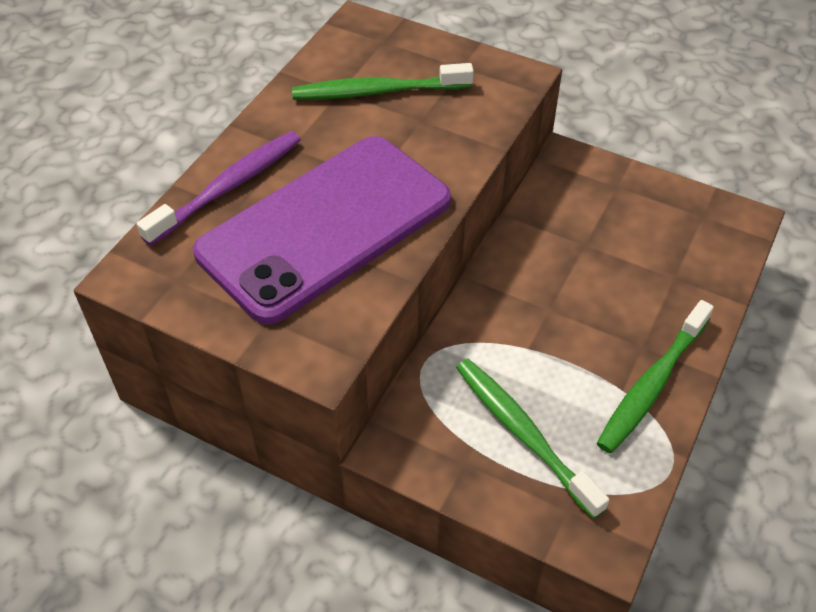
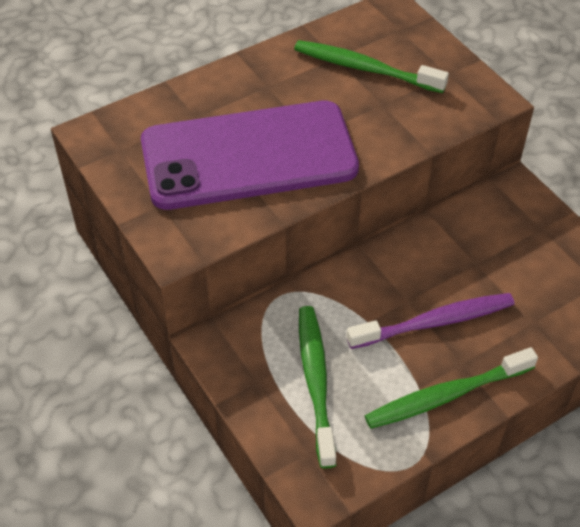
camera: 30 degrees right, 0 degrees up
purple toothbrush [137,131,301,246] -> purple toothbrush moved to [347,293,515,349]

